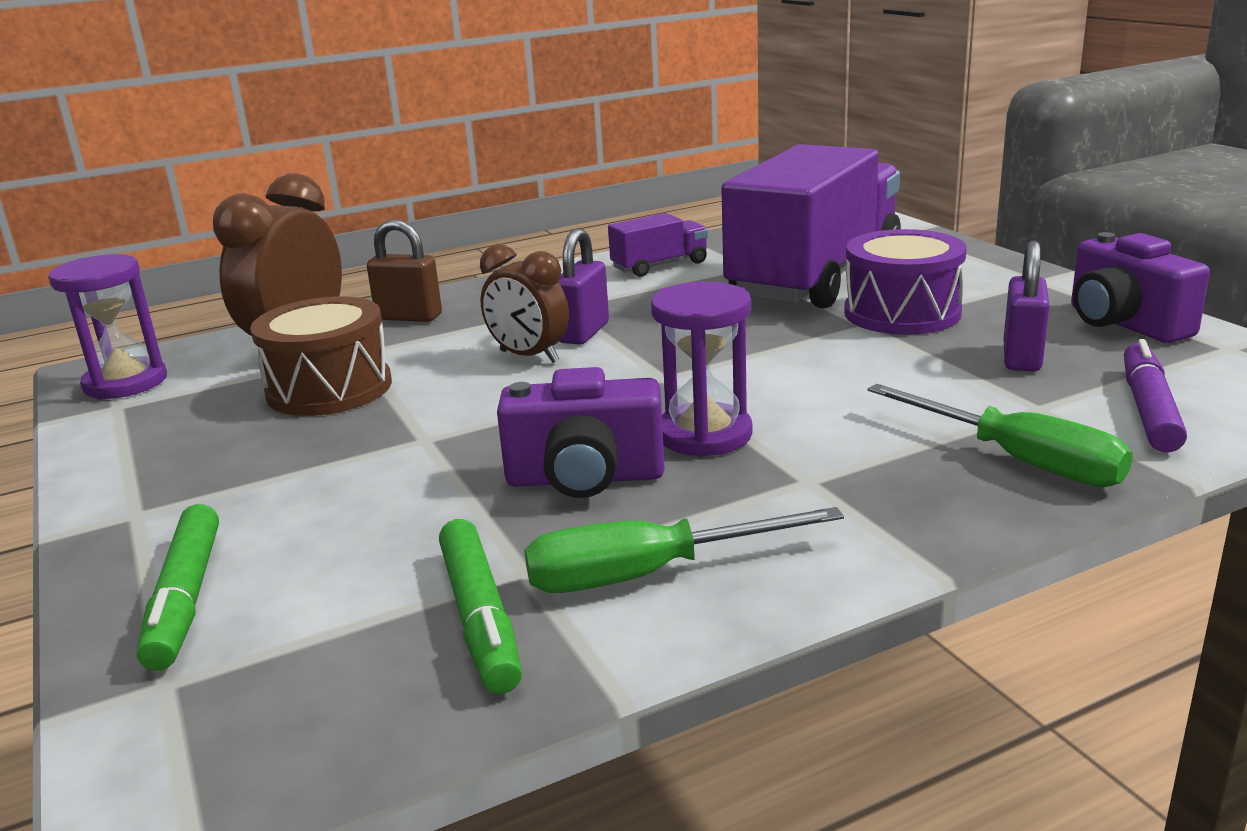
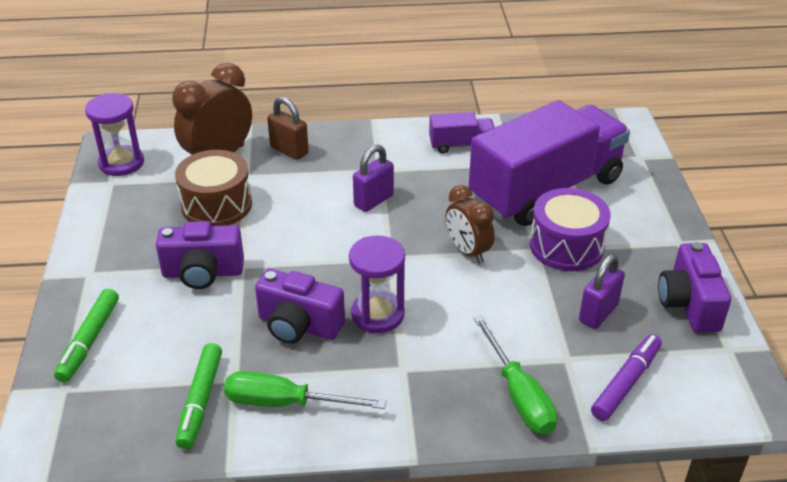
camera: 20 degrees right, 15 degrees up
brown clock [480,244,569,363] -> brown clock moved to [445,185,495,264]
none -> purple camera [156,221,244,289]

